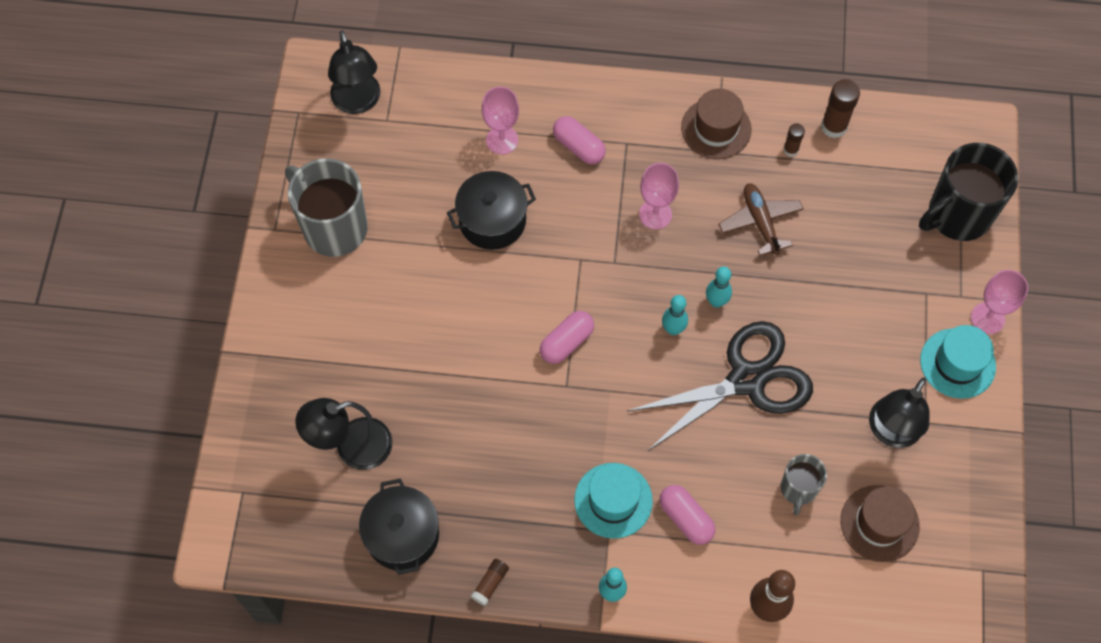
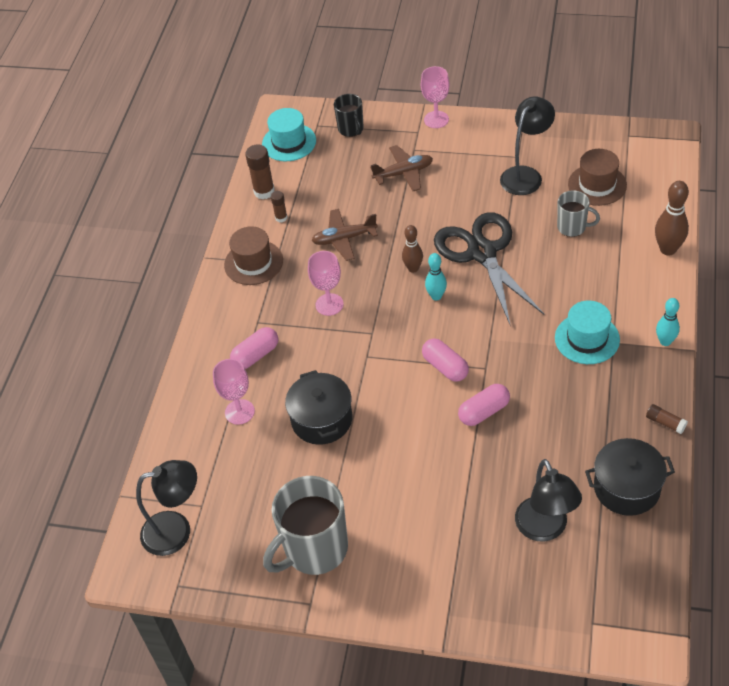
camera: 80 degrees left, 15 degrees down
pink capsule [659,485,715,545] -> pink capsule moved to [458,384,510,426]
turquoise bowling pin [706,266,732,308] -> brown bowling pin [402,225,423,273]
black lamp [869,378,930,448] -> black lamp turned 90 degrees counterclockwise [500,97,555,195]
black mug [919,143,1018,241] -> black mug [334,94,364,137], size x0.54
turquoise hat [920,325,996,399] -> turquoise hat moved to [262,108,316,161]
none -> brown plane [370,145,433,191]

